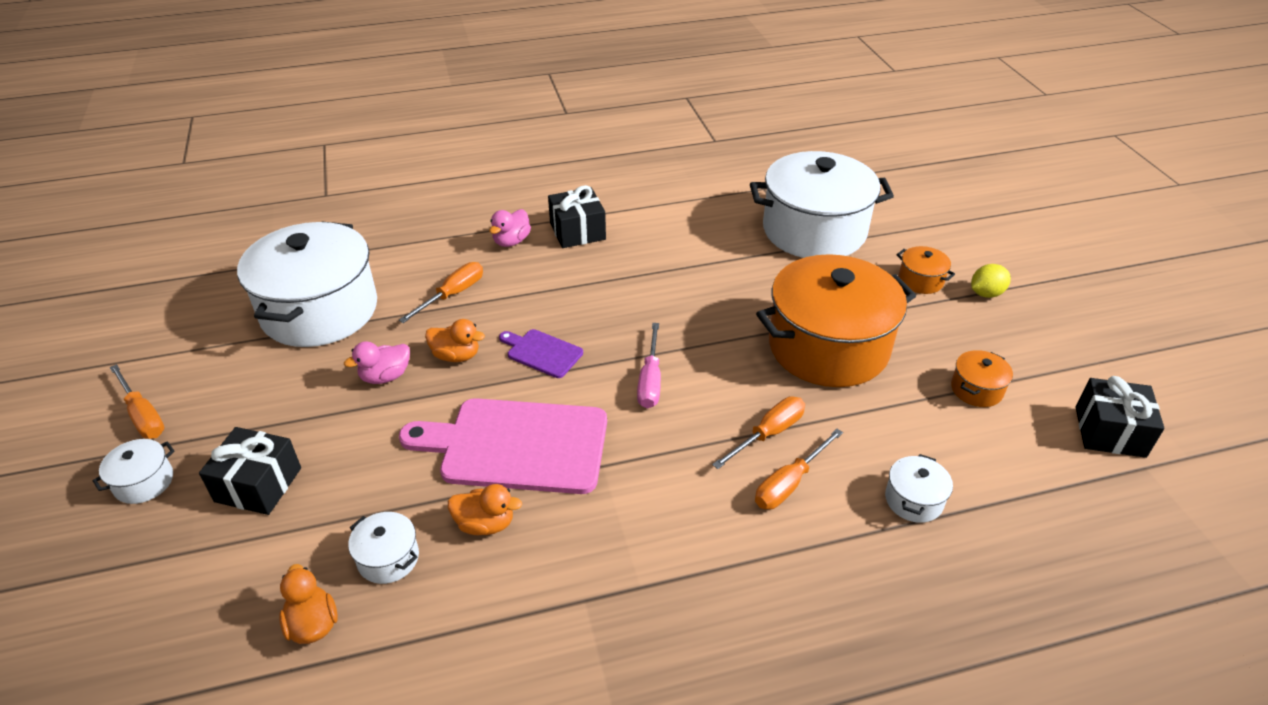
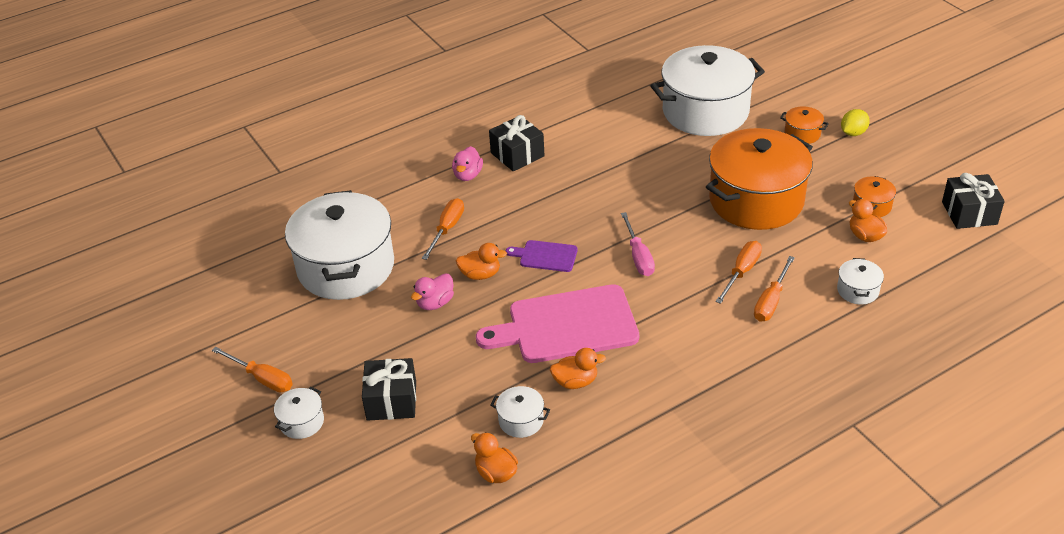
camera: 15 degrees left, 0 degrees up
none -> orange duck [849,199,887,242]

